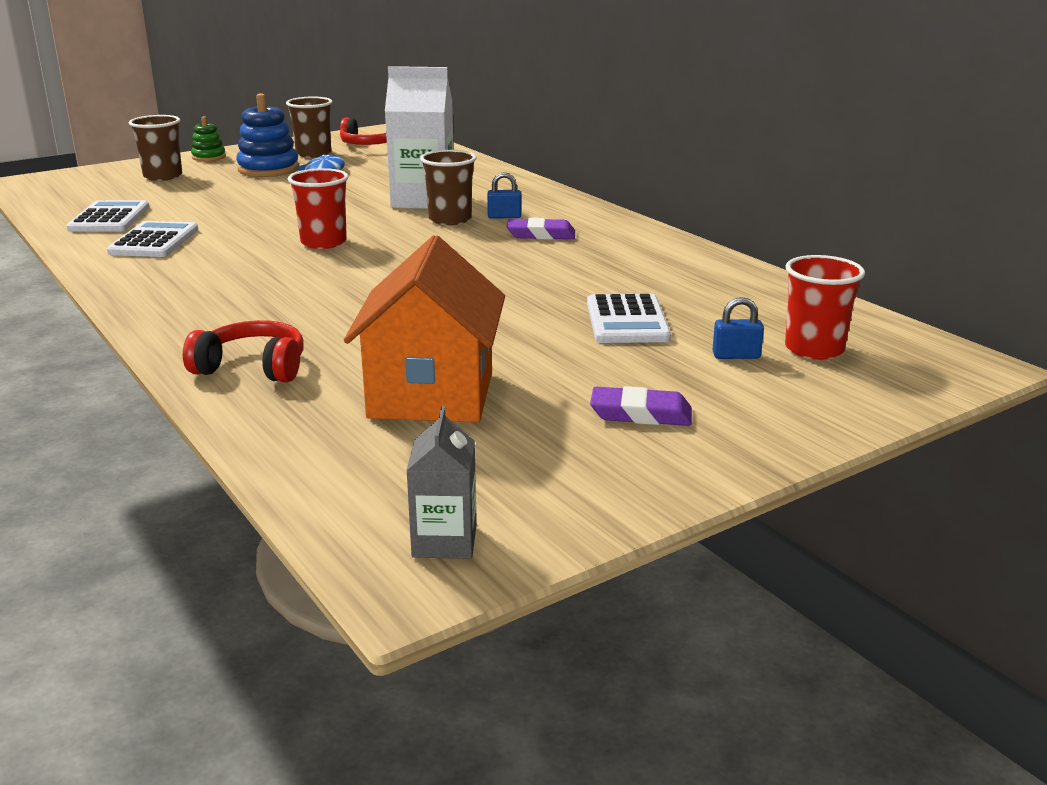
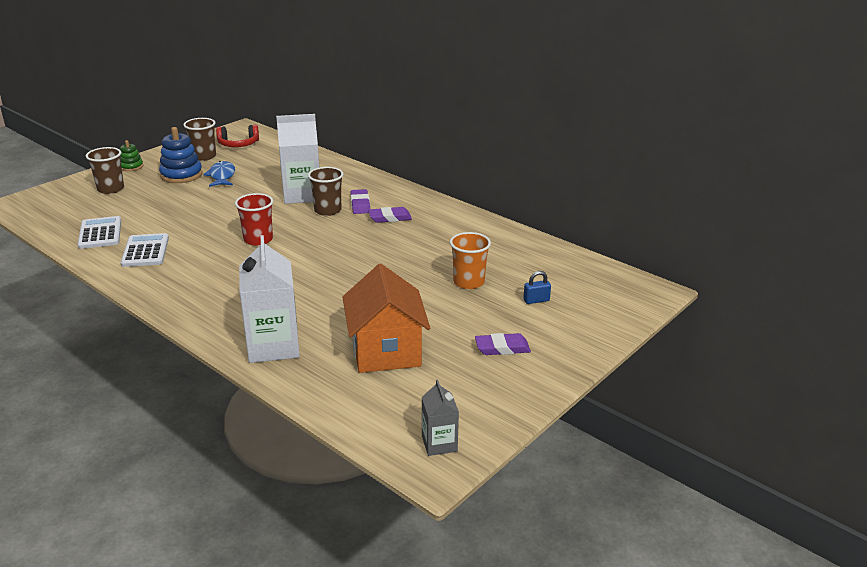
camera: 15 degrees left, 5 degrees up
red headphones [183,320,304,382] -> white carton [239,235,300,363]
blue padlock [487,172,521,219] -> purple eraser [351,189,370,214]
white calculator [587,294,671,343] -> orange cup [450,232,491,289]
red cup [785,255,865,360] -> none

